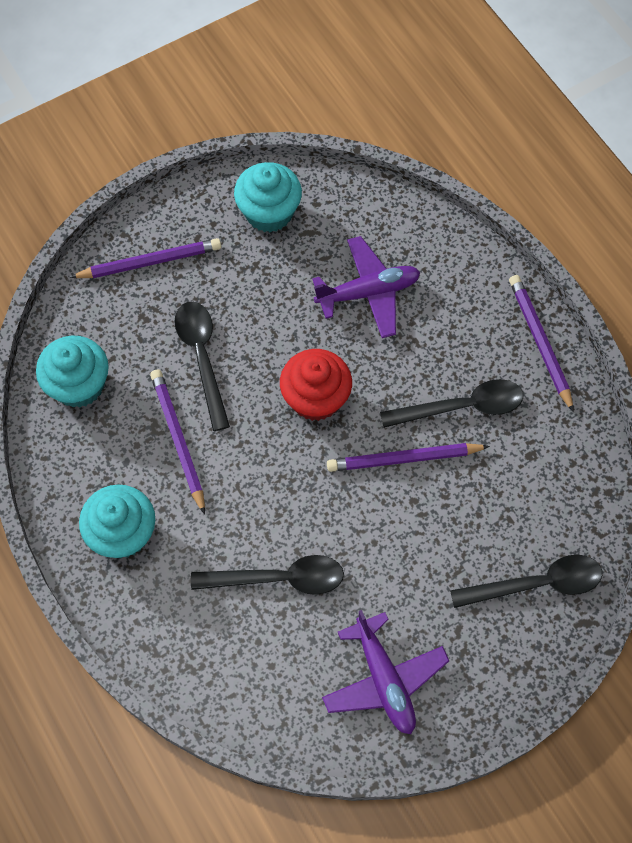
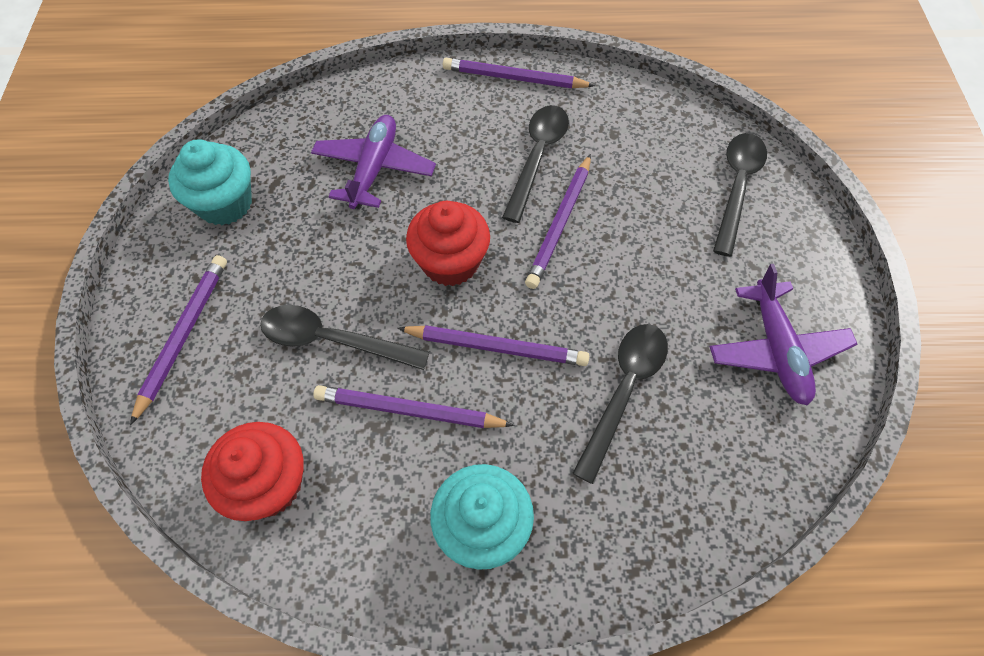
camera: 60 degrees left, 5 degrees down
turquoise cupcake [36,336,109,408] -> red cupcake [201,422,304,521]
purple plane [322,610,449,734] -> purple plane turned 75 degrees clockwise [710,264,857,406]
none -> purple pencil [397,325,589,366]

